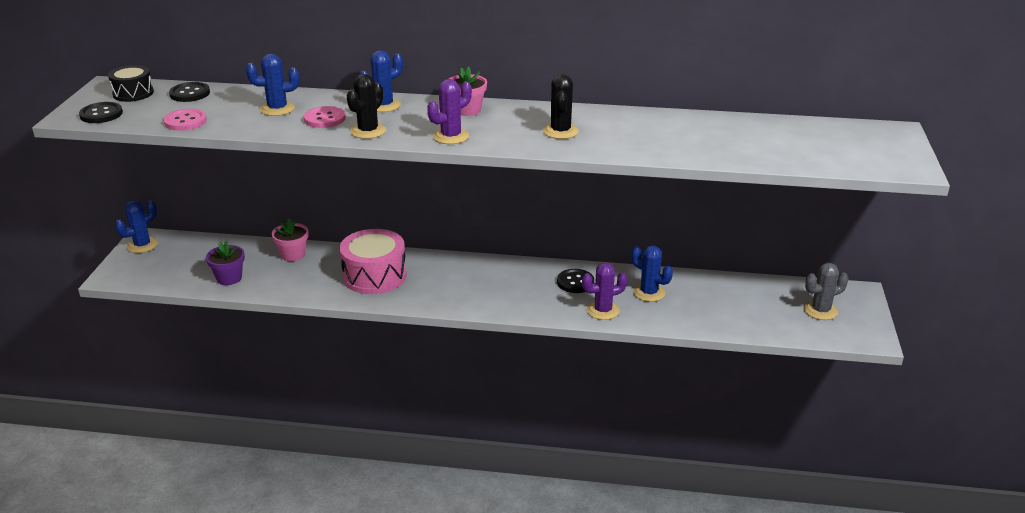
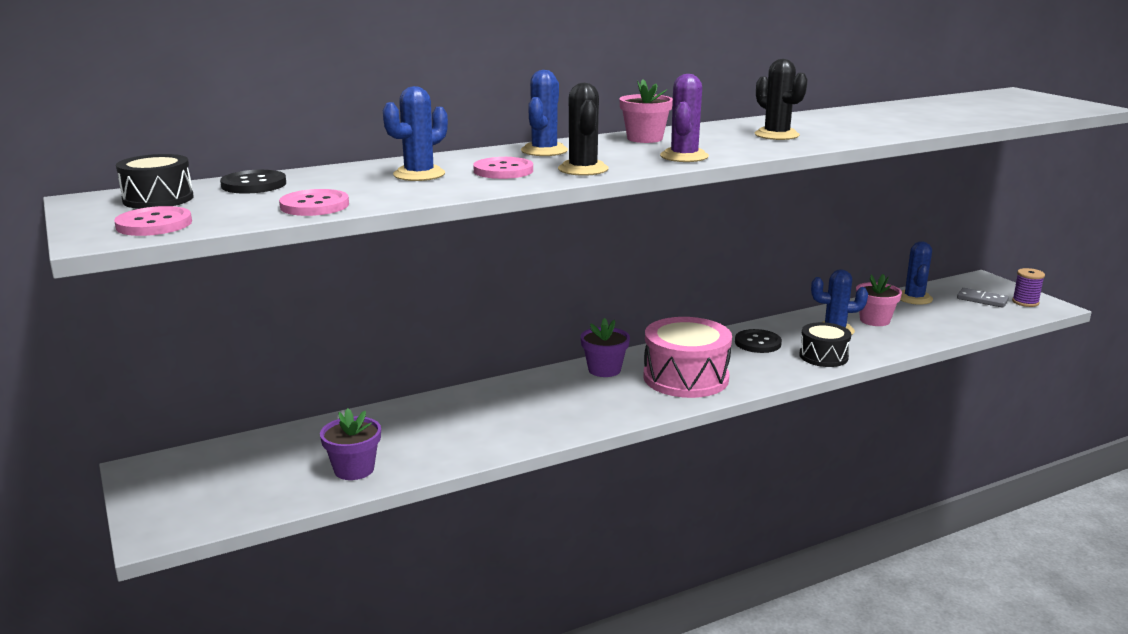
camera: 35 degrees left, 10 degrees down
black button [79,102,123,123] -> pink button [114,206,192,236]
blue cactus [115,200,158,253] -> blue cactus moved to [900,241,933,305]
pink flower pot [272,218,308,261] -> pink flower pot moved to [856,274,902,326]
pink drum [340,229,407,294] -> pink drum moved to [644,317,732,398]
purple cactus [582,263,628,320] -> black drum [800,322,851,367]
grey cactus [804,263,848,320] -> grey domino [957,288,1009,308]
none -> purple flower pot [581,318,630,377]
none -> purple spool [1012,268,1045,307]

